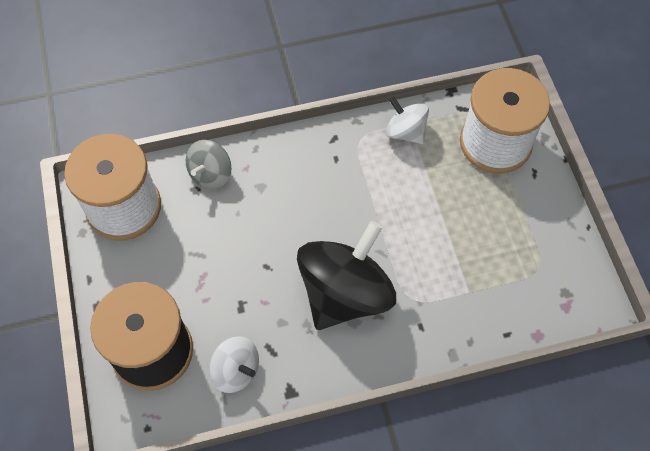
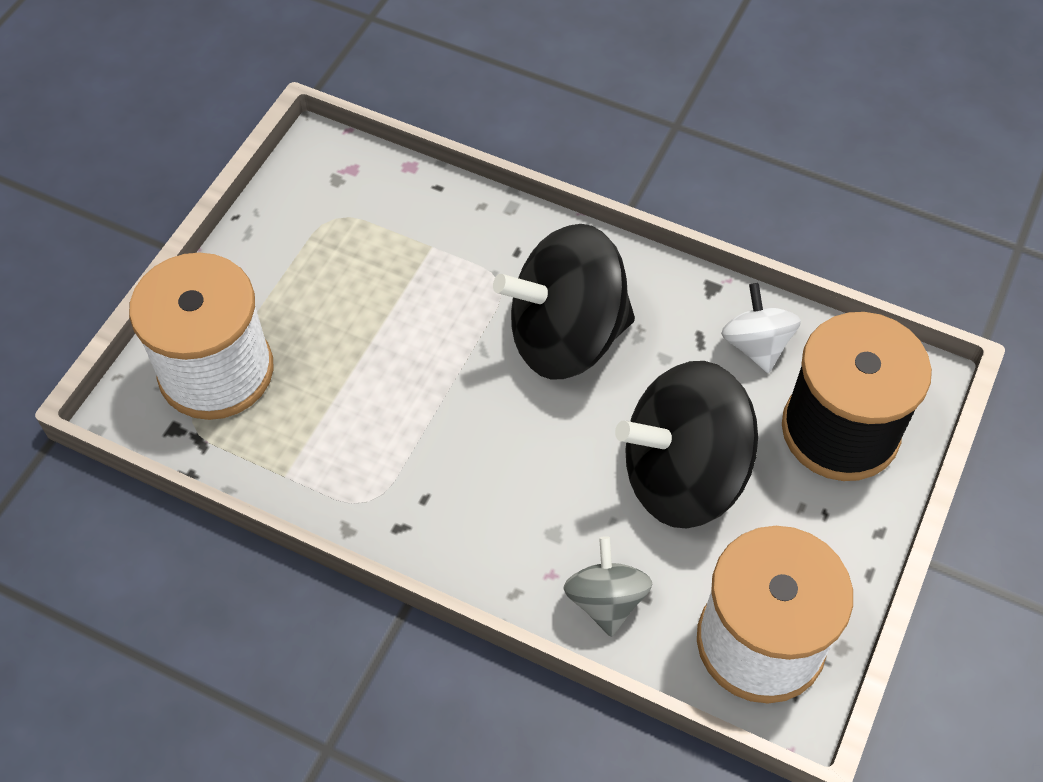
camera: 140 degrees left, 5 degrees down
grey spinning top [186,140,231,190] -> grey spinning top turned 75 degrees counterclockwise [564,536,652,637]
white spinning top [386,97,429,144] -> none
none -> black spinning top [615,361,758,529]

